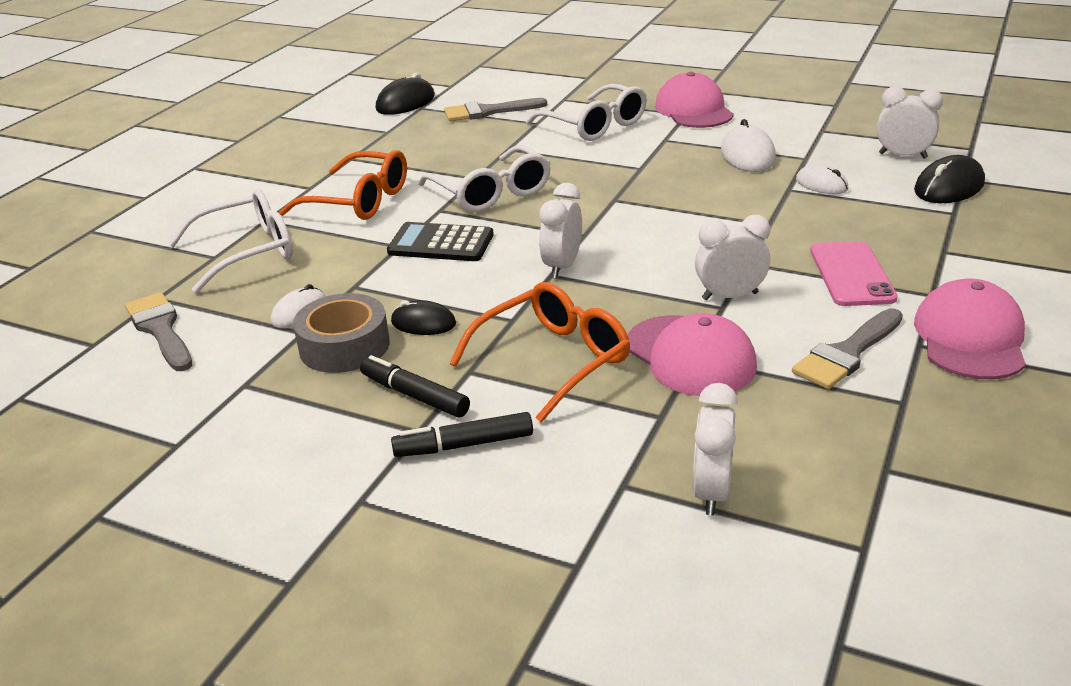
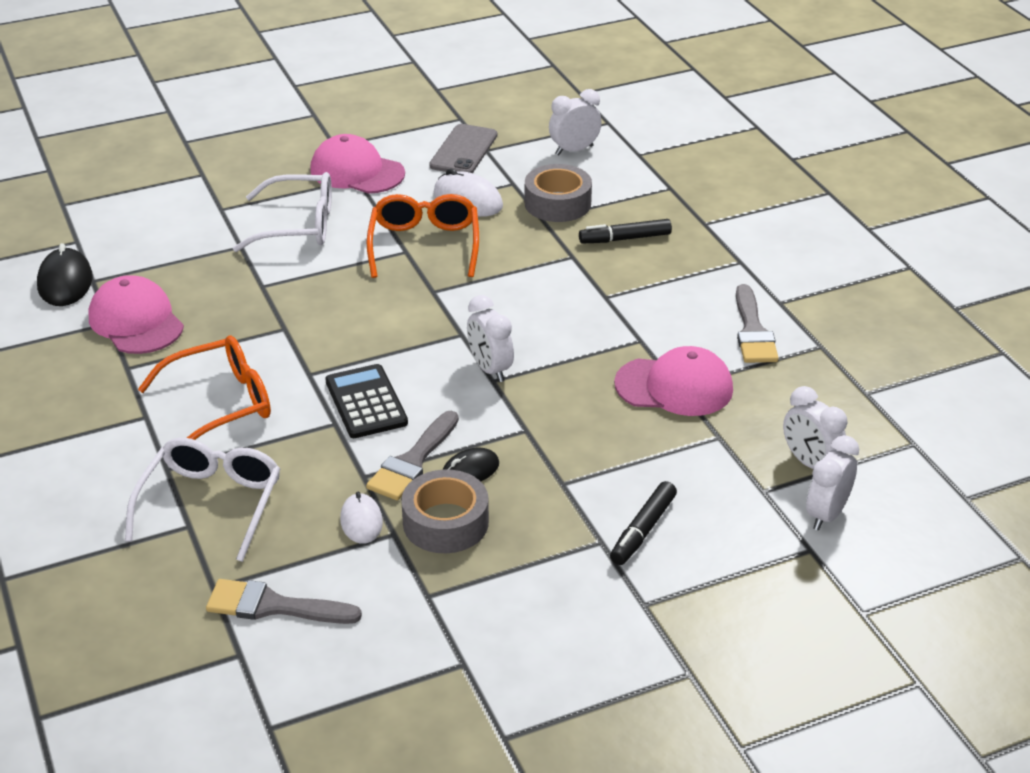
camera: 50 degrees left, 5 degrees up
black marker [360,355,470,417] -> black marker moved to [579,219,672,244]
black calculator [387,222,494,261] -> black calculator turned 105 degrees clockwise [325,364,408,438]
white glasses [418,145,551,212] -> none
grey brush [444,98,547,121] -> grey brush moved to [366,411,459,501]
orange glasses [450,282,630,423] -> orange glasses moved to [367,194,479,278]
white clock [695,215,770,300] -> white clock moved to [806,435,859,530]
white mouse [796,164,848,194] -> grey tape [525,164,592,222]
pink phone [810,241,898,306] -> none
black mouse [914,155,985,203] -> none
pink cap [914,279,1026,379] -> pink cap moved to [88,275,184,354]
none -> grey phone [429,124,497,173]

